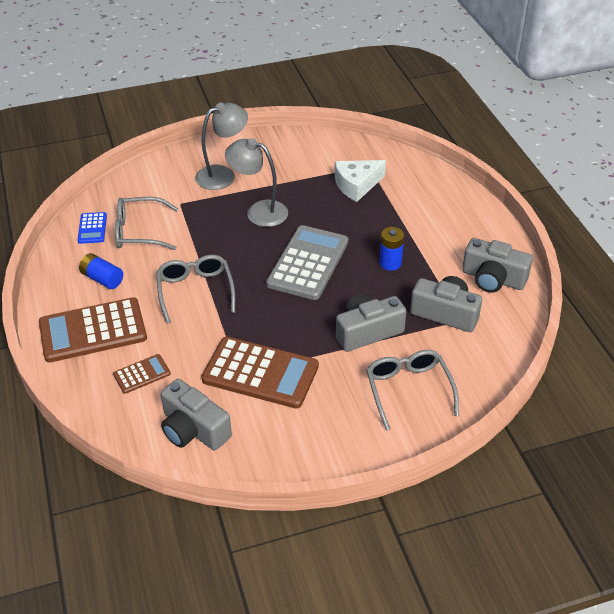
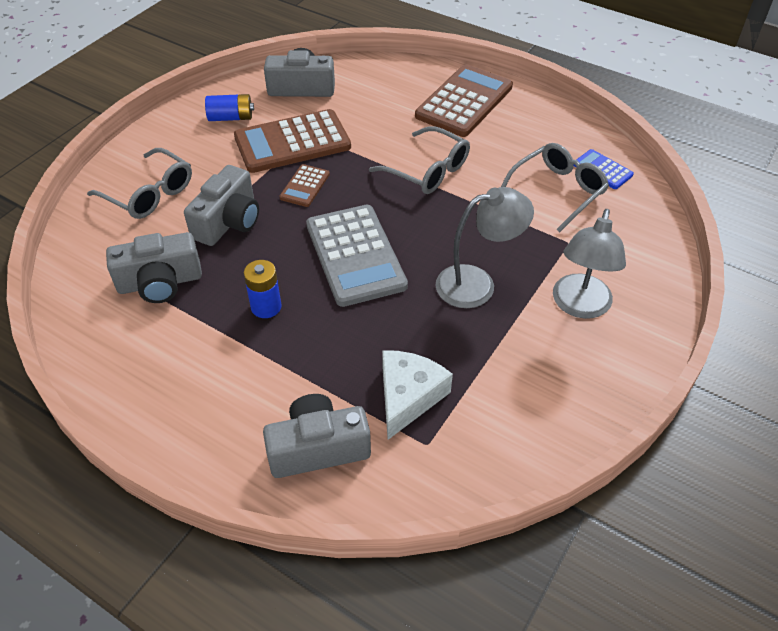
camera: 140 degrees right, 5 degrees up
blue battery [79,253,123,289] -> blue battery moved to [205,94,254,121]
brown calculator [113,354,171,394] -> brown calculator moved to [279,164,330,207]
grey camera [462,238,533,293] -> grey camera moved to [263,394,371,478]

